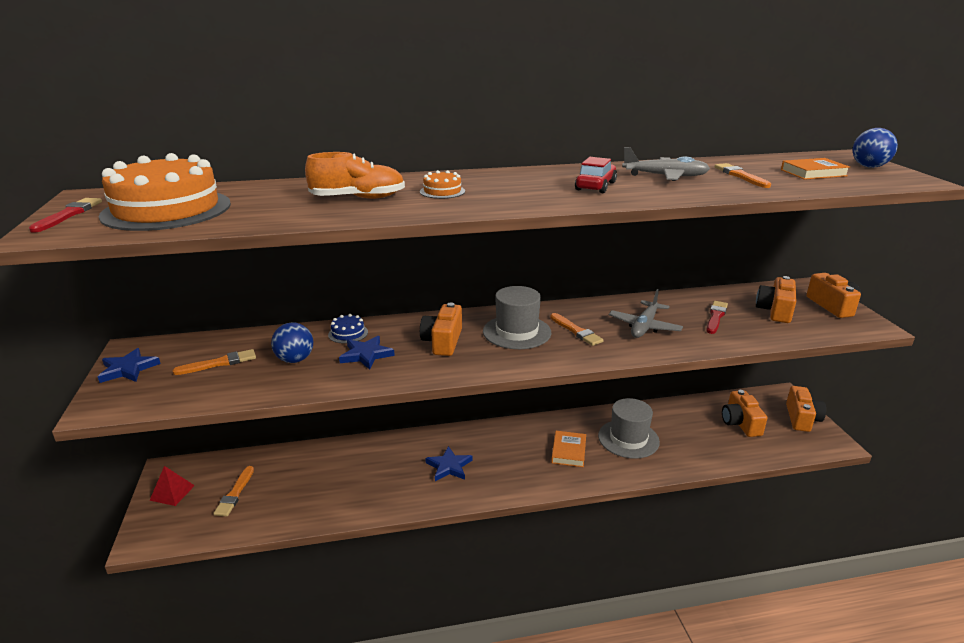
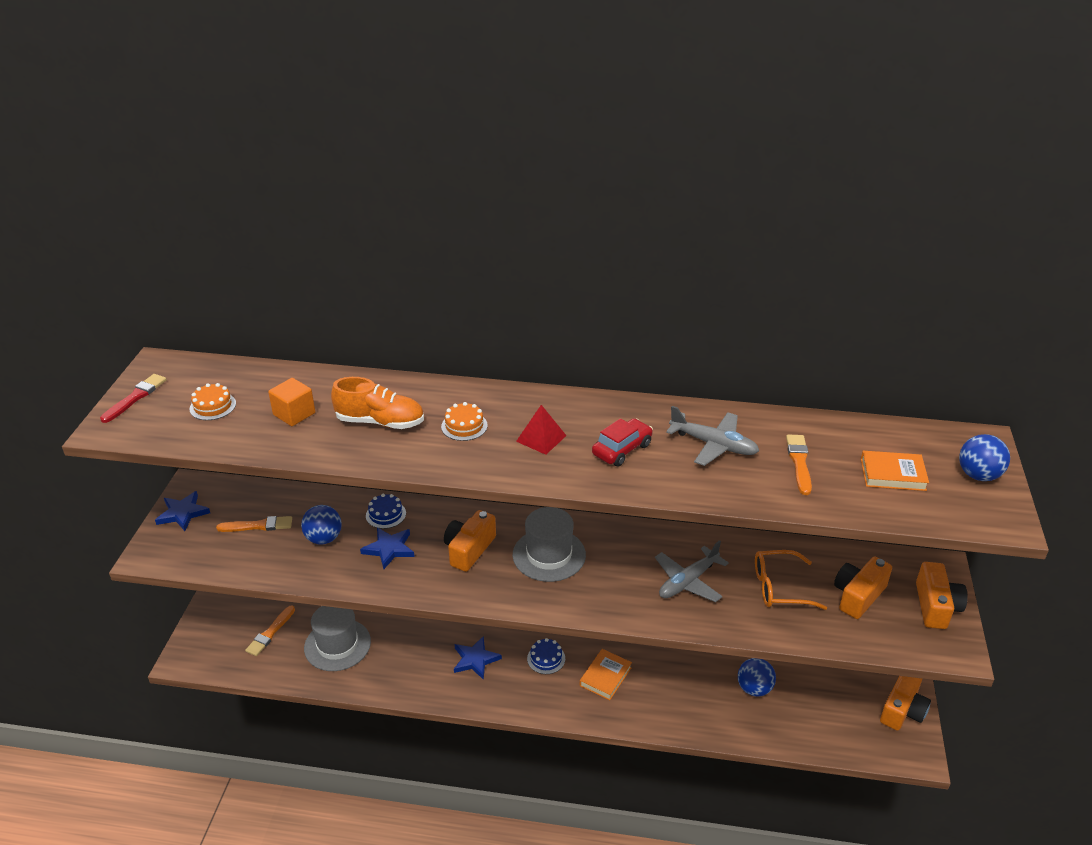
camera: 20 degrees right, 10 degrees up
orange cake [99,153,231,231] -> orange cake [190,383,236,420], size x0.41
red pyramid [149,466,195,506] -> red pyramid moved to [516,405,567,455]
orange brush [550,313,604,346] -> none
grey hat [598,398,660,459] -> grey hat moved to [304,606,371,671]
red brush [706,301,728,334] -> orange glasses [755,550,827,610]
orange camera [722,390,767,437] -> none
none -> orange cube [268,378,315,426]
none -> blue cake [527,638,565,674]
none -> blue ball [738,658,776,697]

